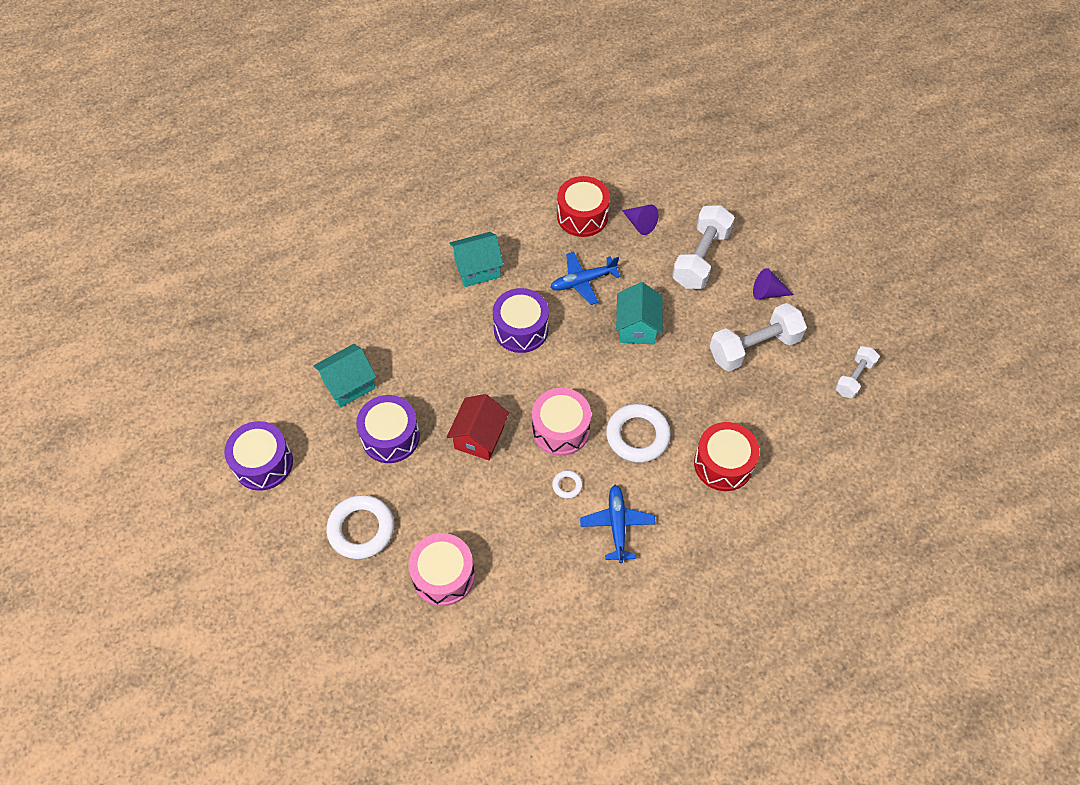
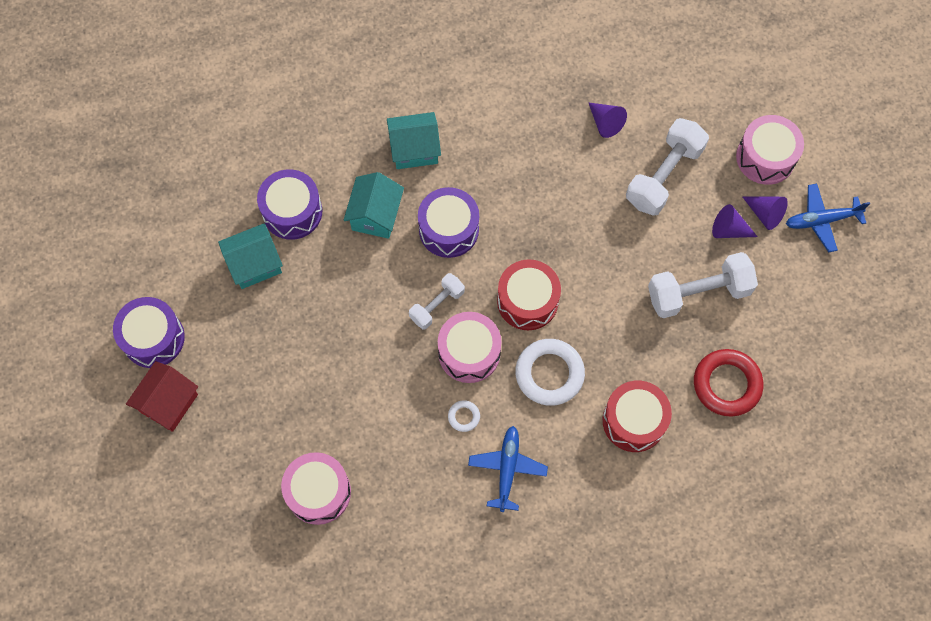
camera: 10 degrees right, 10 degrees up
white ring [326,495,394,559] -> none
purple drum [356,395,420,463] -> purple drum moved to [257,169,322,240]
red house [447,394,509,460] -> red house moved to [126,361,198,432]
blue plane [550,252,621,305] -> blue plane moved to [786,184,870,252]
red drum [557,176,610,237] -> red drum moved to [497,259,561,330]
turquoise house [616,282,663,344] -> turquoise house moved to [343,172,404,239]
white dumbbell [835,346,880,399] -> white dumbbell moved to [409,273,465,330]
none -> red ring [694,349,763,417]
none -> pink drum [736,115,804,185]
none -> purple cone [743,197,788,230]

